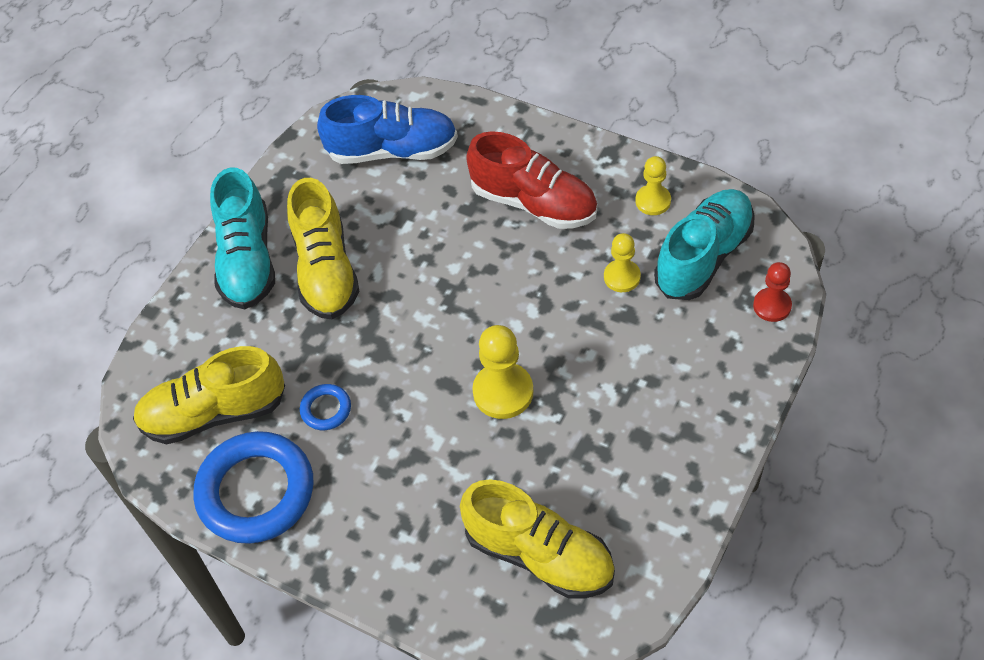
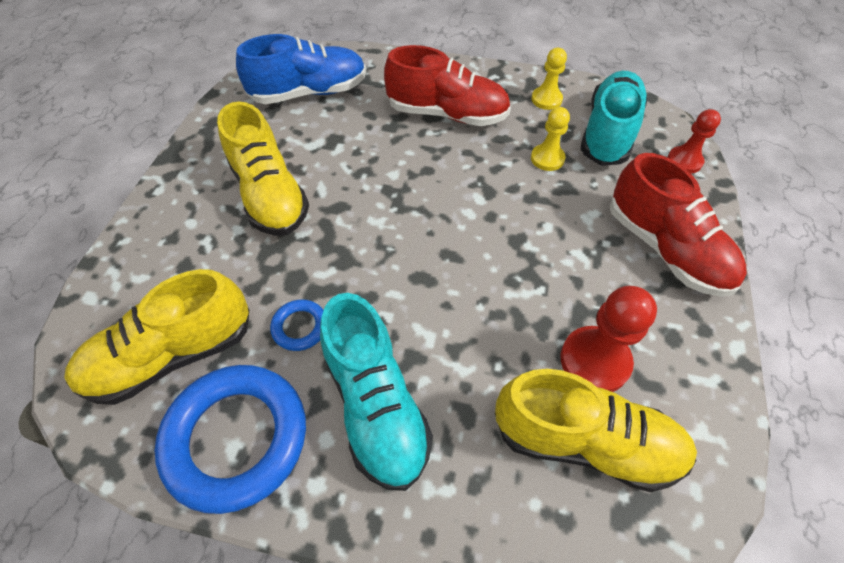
camera: 20 degrees left, 0 degrees up
turquoise shoe [210,168,275,309] -> turquoise shoe moved to [320,293,433,491]
yellow pawn [472,325,534,419] -> none
none -> red pawn [561,286,657,392]
none -> red shoe [610,153,747,297]

